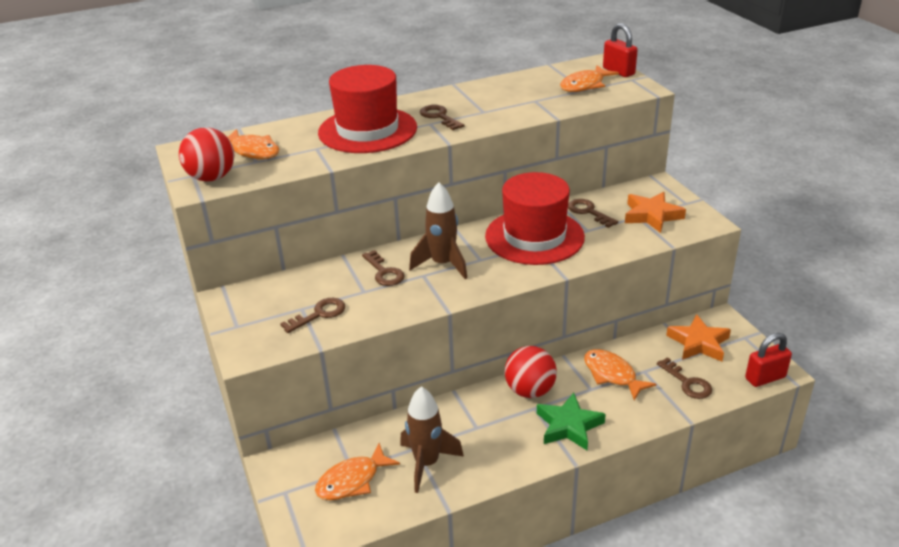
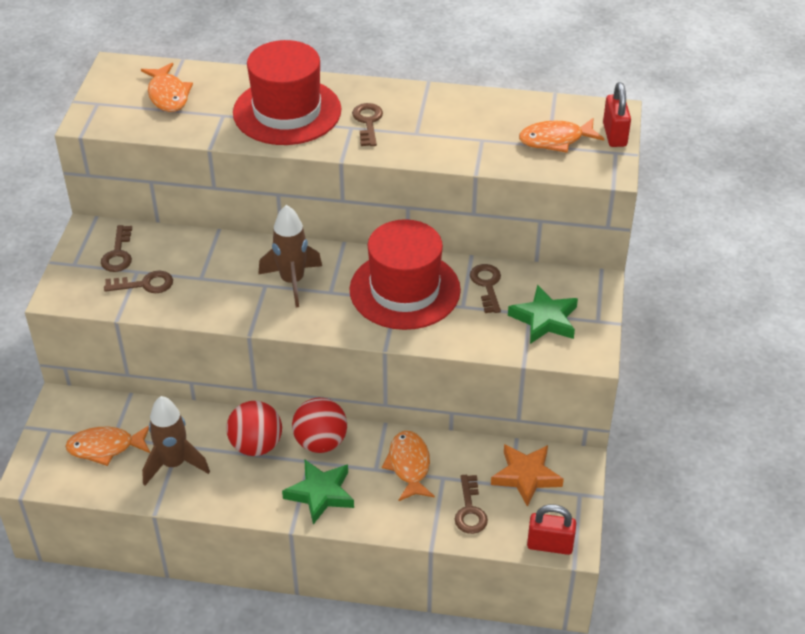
camera: 30 degrees right, 10 degrees up
red ball [179,128,234,181] -> red ball moved to [226,401,282,456]
brown key [362,250,405,286] -> brown key moved to [101,225,132,272]
orange star [625,192,686,233] -> green star [508,284,578,344]

